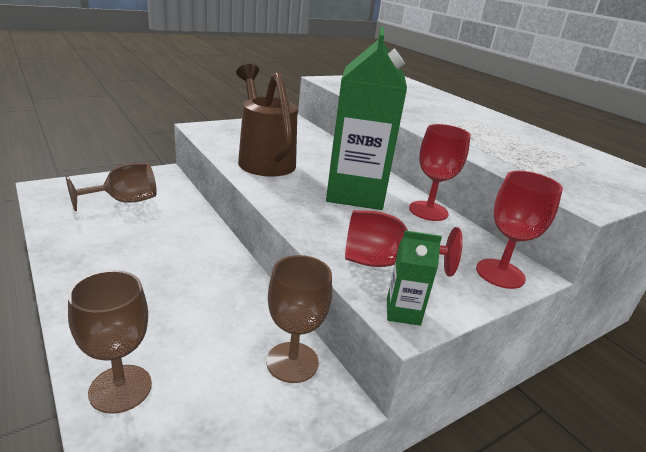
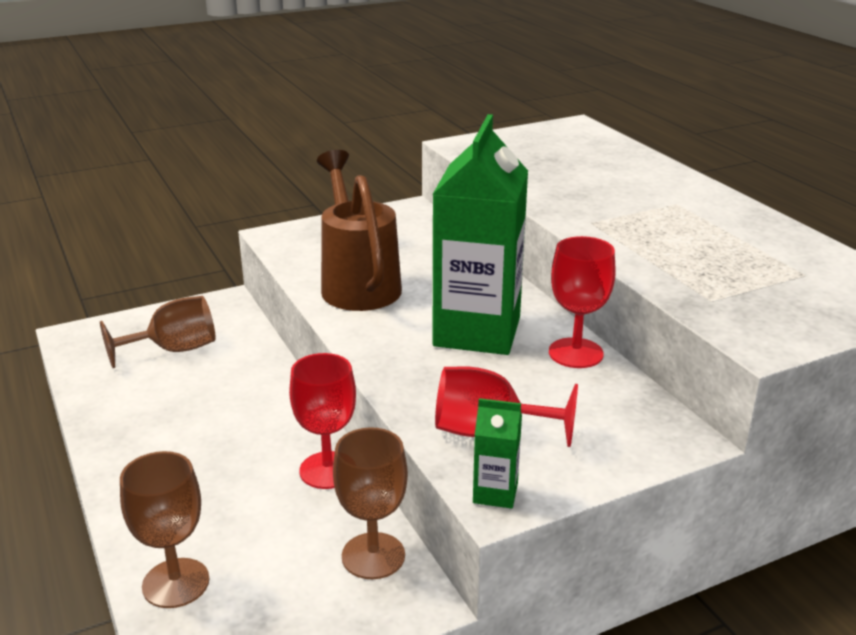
camera: 10 degrees right, 0 degrees up
red goblet [476,171,563,289] -> red goblet moved to [289,353,356,489]

